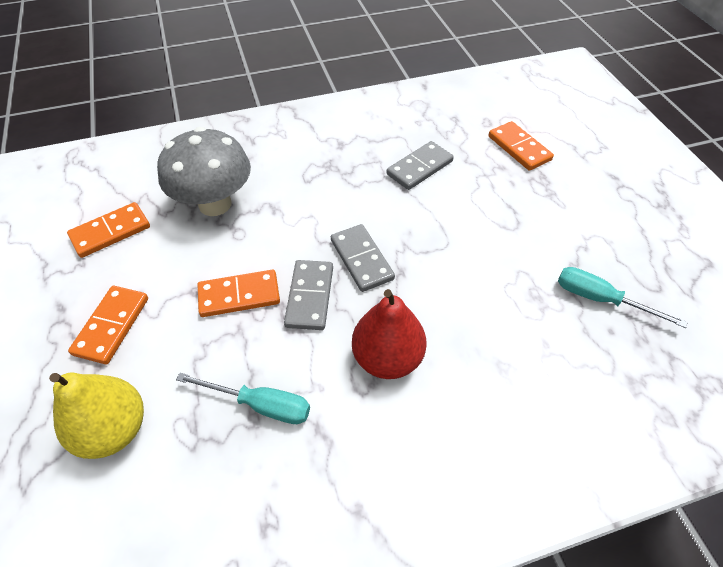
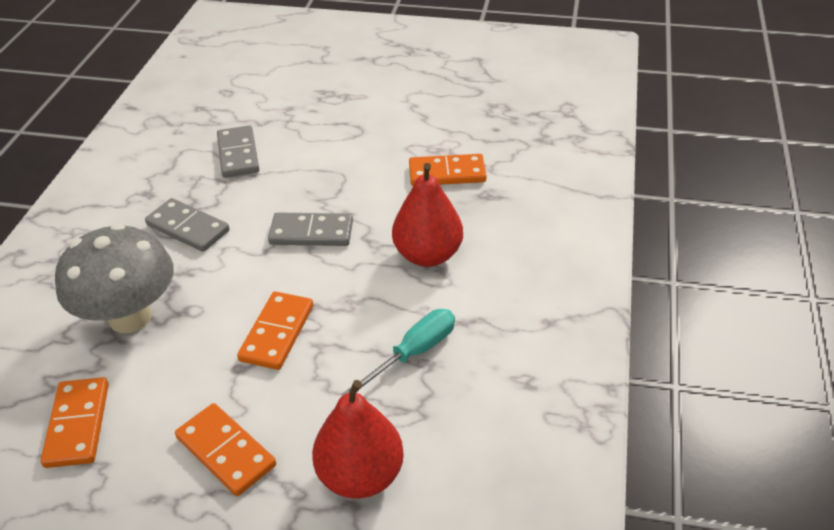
camera: 60 degrees left, 10 degrees down
yellow pear [49,373,144,459] -> red pear [312,380,404,499]
grey domino [284,260,333,330] -> grey domino moved to [145,198,230,252]
orange domino [488,121,554,171] -> orange domino moved to [409,154,486,186]
turquoise screwdriver [558,267,688,328] -> none

